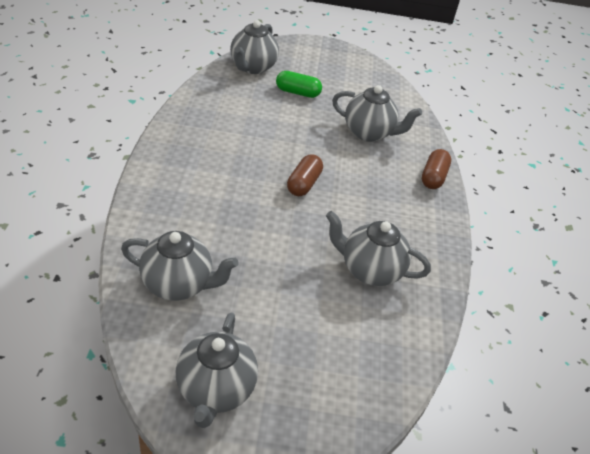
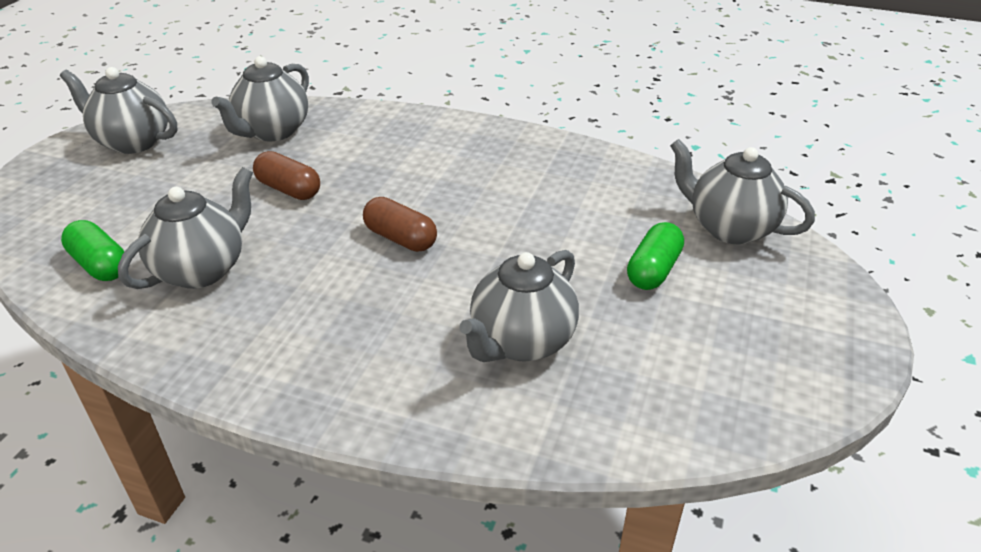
camera: 110 degrees right, 5 degrees down
brown capsule [422,149,451,189] -> brown capsule moved to [253,151,320,200]
none -> green capsule [61,220,124,281]

